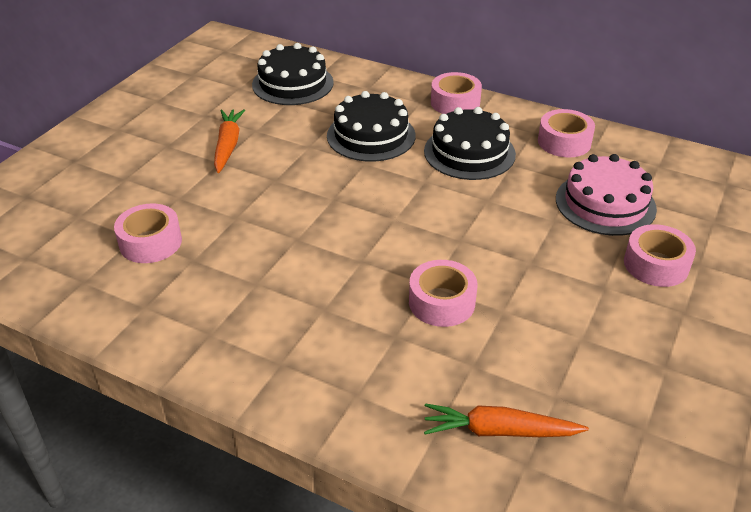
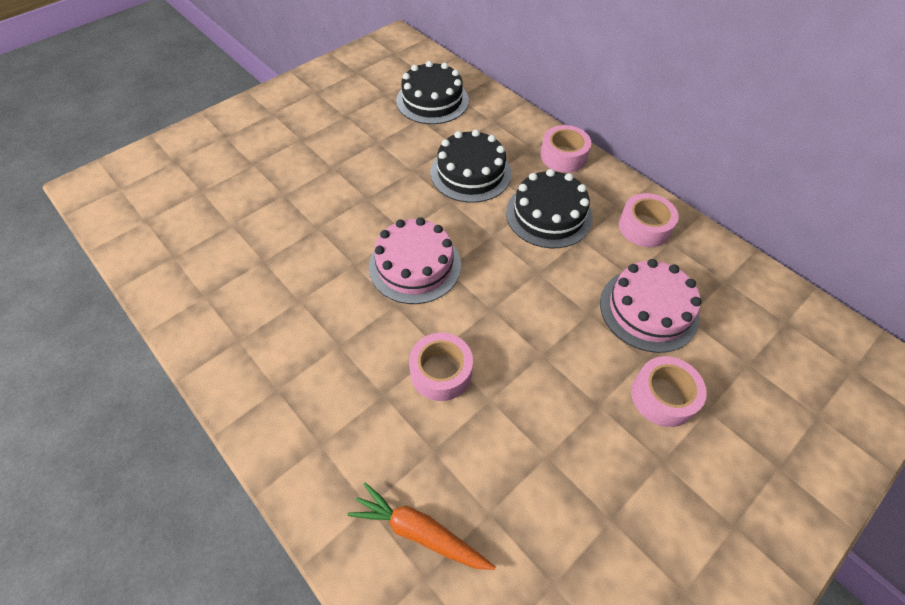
camera: 20 degrees right, 15 degrees up
pink tape [114,203,182,263] -> none
orange carrot [214,109,245,173] -> none
none -> pink cake [369,217,461,304]

